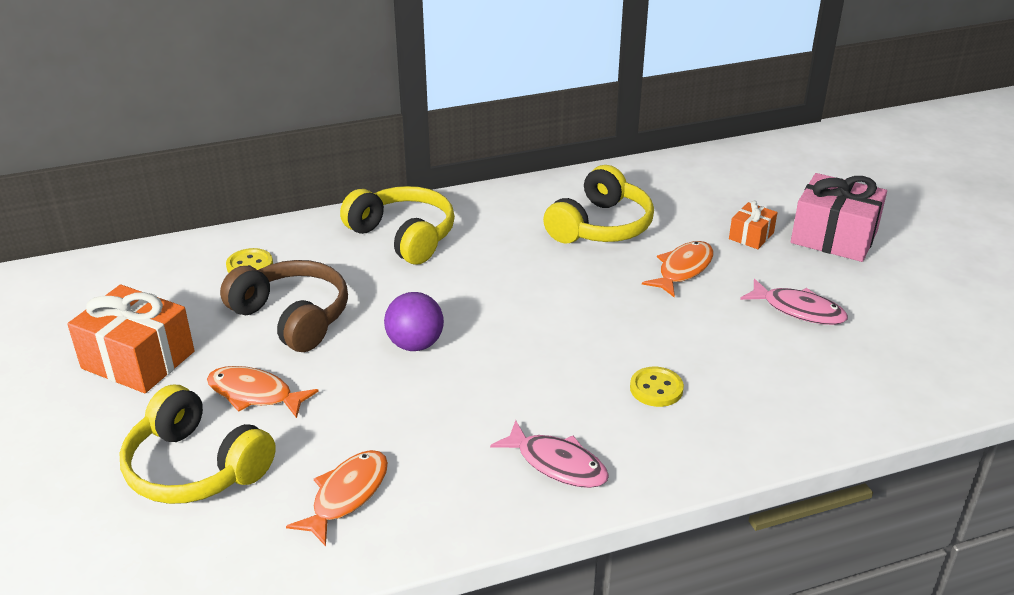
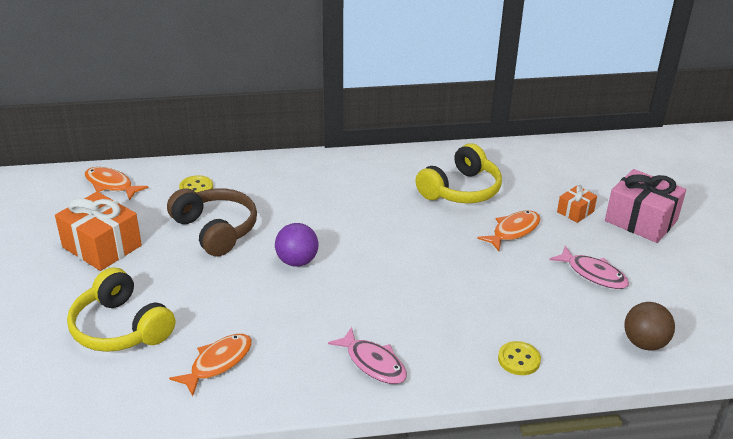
camera: 10 degrees right, 0 degrees up
orange fish [207,366,319,418] -> orange fish moved to [85,167,149,200]
yellow headphones [340,186,455,264] -> none
yellow button [630,367,684,407] -> yellow button moved to [498,341,541,375]
none -> brown ball [624,302,675,350]

